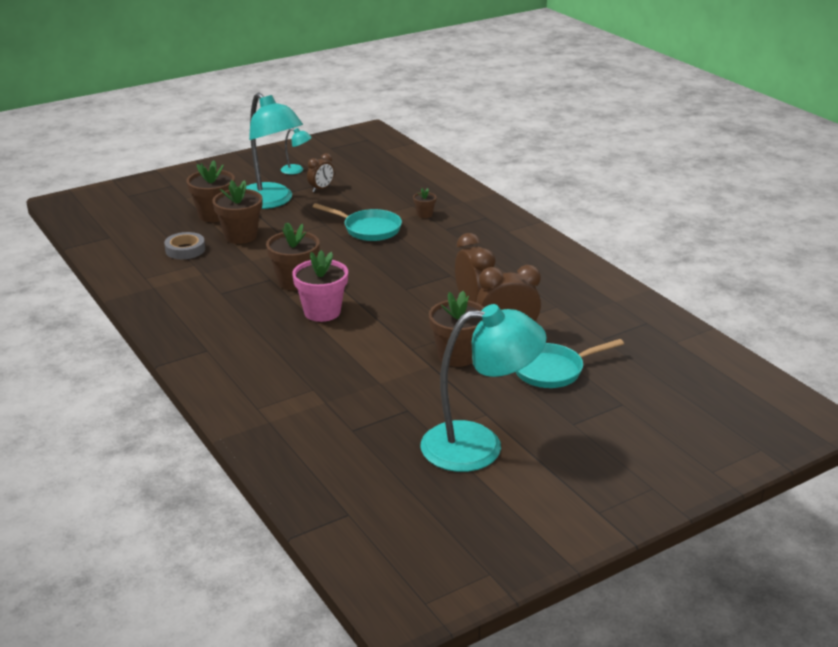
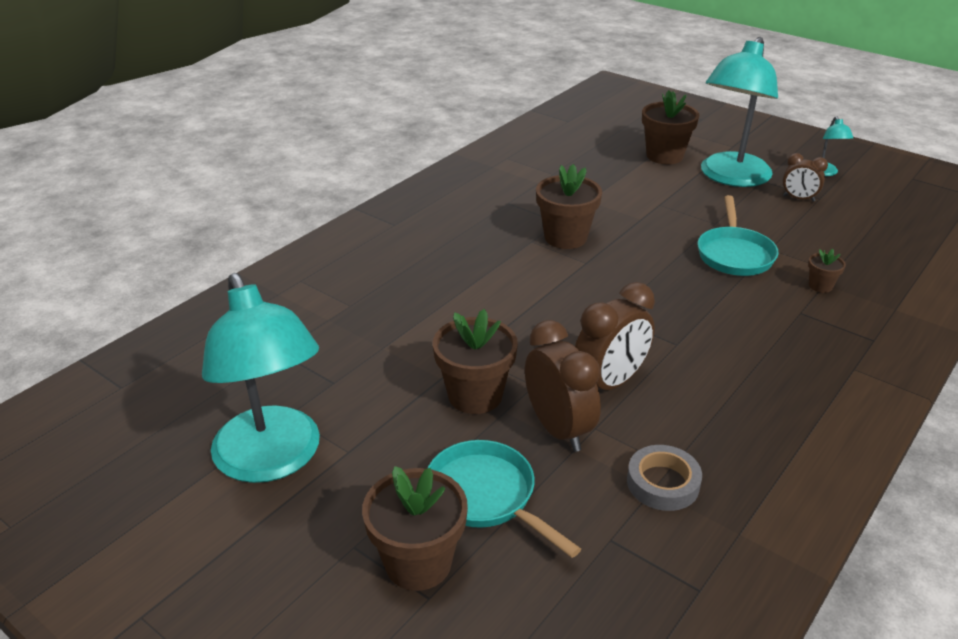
camera: 70 degrees right, 5 degrees up
grey tape [164,232,205,259] -> grey tape moved to [627,445,702,511]
brown flower pot [213,180,262,244] -> brown flower pot moved to [362,466,468,591]
pink flower pot [292,250,348,322] -> none

